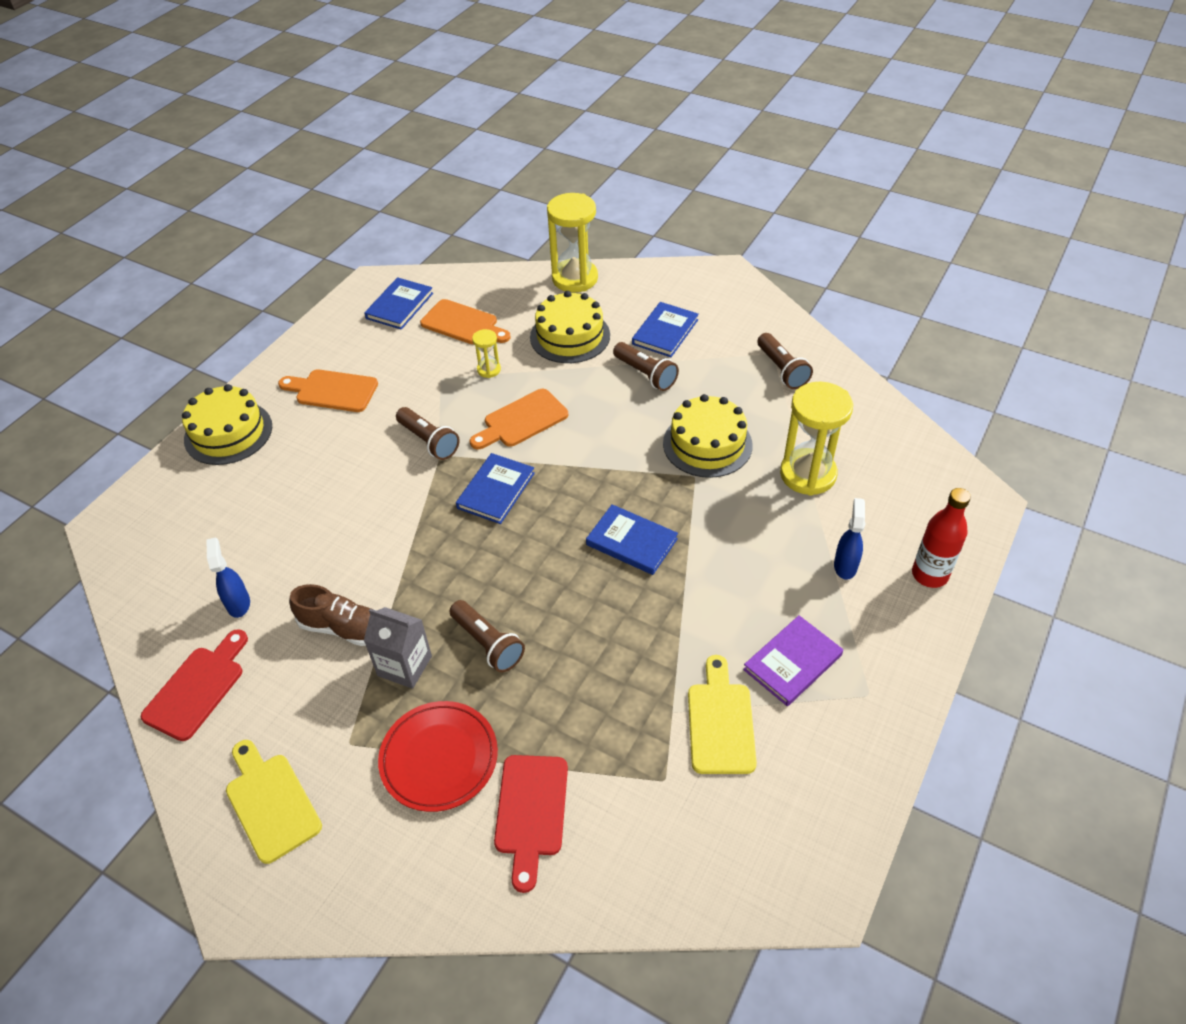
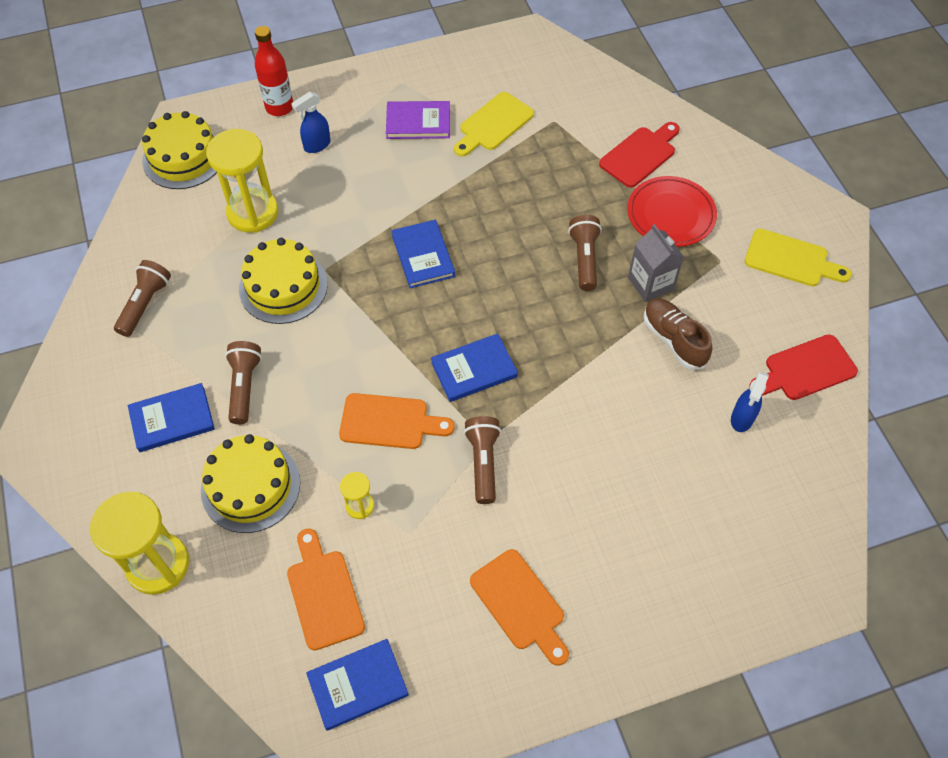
camera: 140 degrees left, 10 degrees up
yellow cake [182,384,272,465] -> yellow cake moved to [142,111,217,189]
yellow cutting board [226,740,322,864] -> yellow cutting board turned 75 degrees counterclockwise [745,229,852,286]

